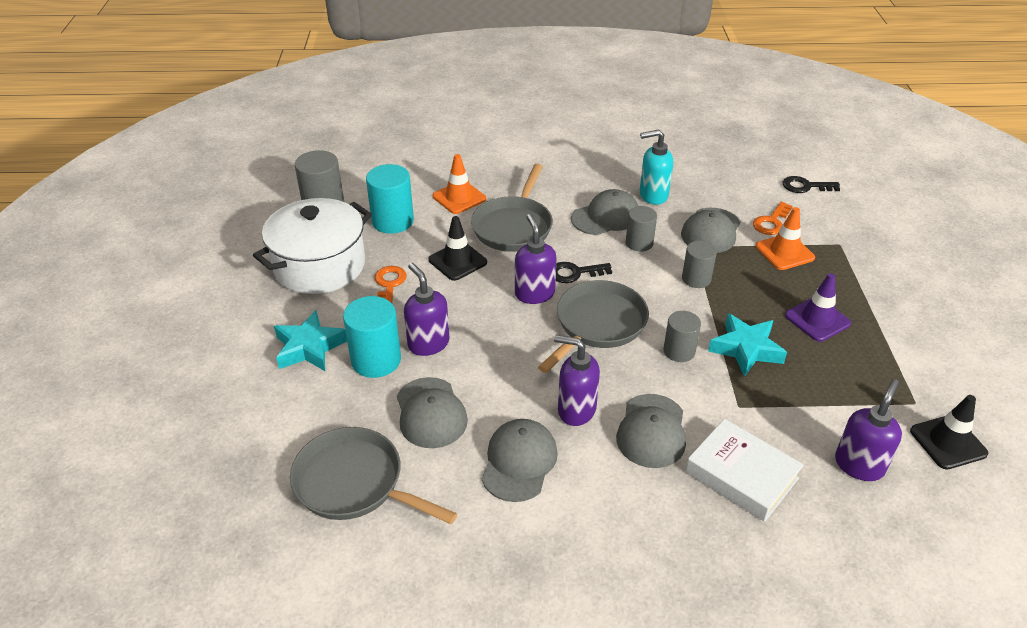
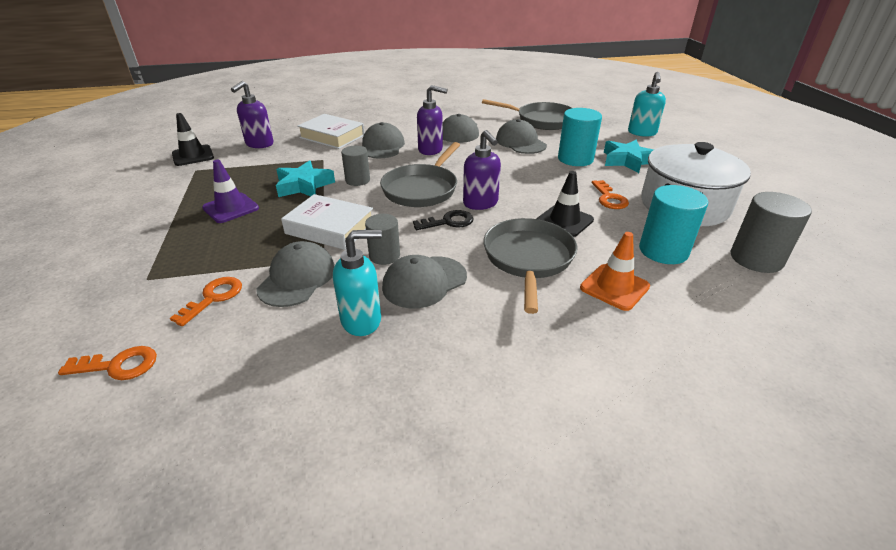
camera: 170 degrees right, 5 degrees down
purple soap dispenser [404,263,450,356] -> none
grey cylinder [682,241,717,288] -> white book [281,194,373,250]
orange traffic cone [756,207,815,270] -> none
black key [783,176,840,193] -> orange key [58,346,157,380]
none -> turquoise soap dispenser [628,72,666,137]

